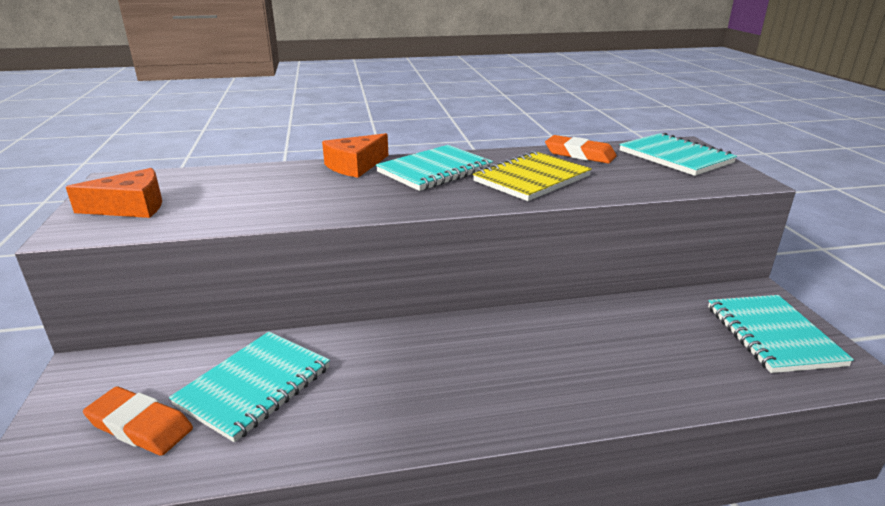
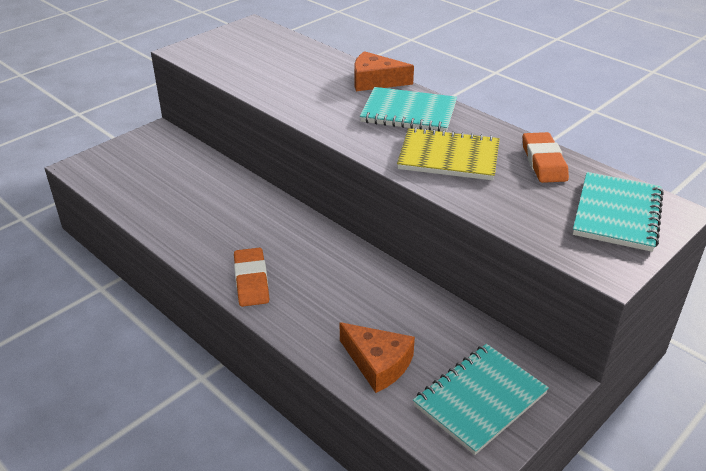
camera: 55 degrees right, 10 degrees up
orange cheese [66,168,162,218] -> orange cheese moved to [340,322,415,393]
orange eraser [83,387,193,456] -> orange eraser moved to [234,248,269,307]
turquoise notebook [169,332,330,442] -> none

